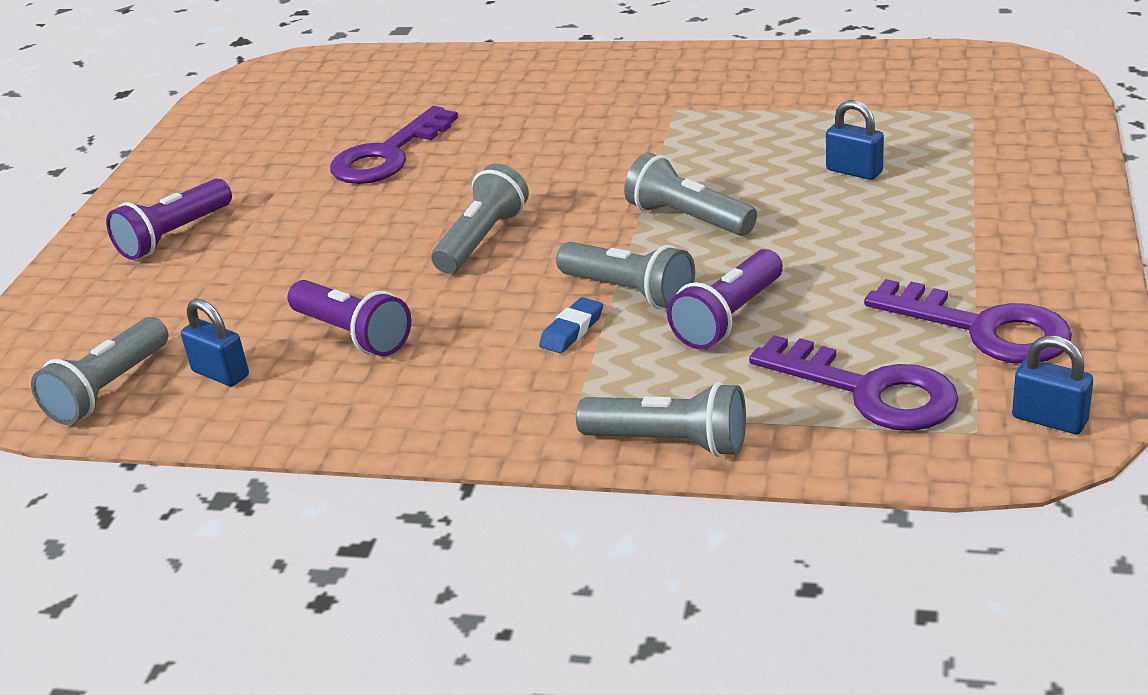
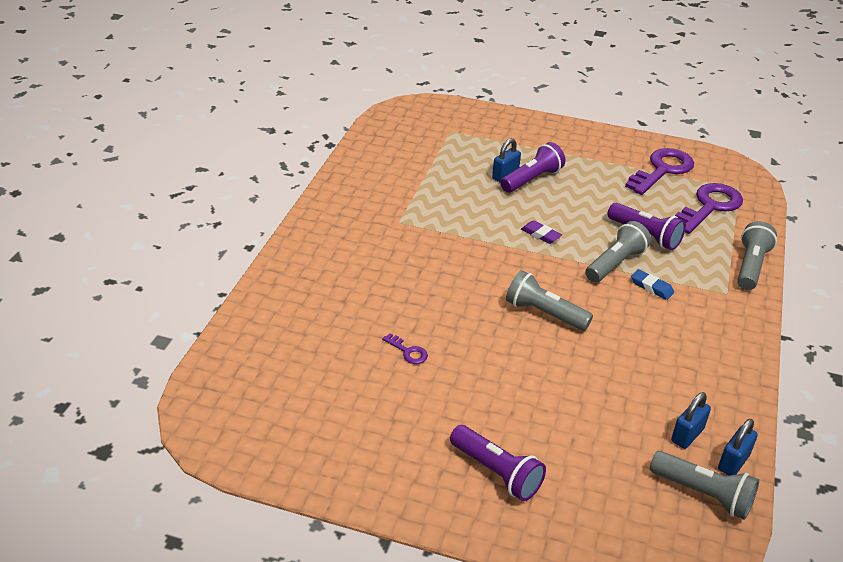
camera: 90 degrees left, 5 degrees up
purple flashlight [288,280,411,356] -> purple flashlight moved to [500,142,565,193]
purple key [330,106,458,184] -> purple key [382,333,428,364], size x0.44
grey flashlight [624,153,757,236] -> purple eraser [521,220,562,244]
blue padlock [1012,336,1093,434] -> blue padlock moved to [718,419,758,476]

